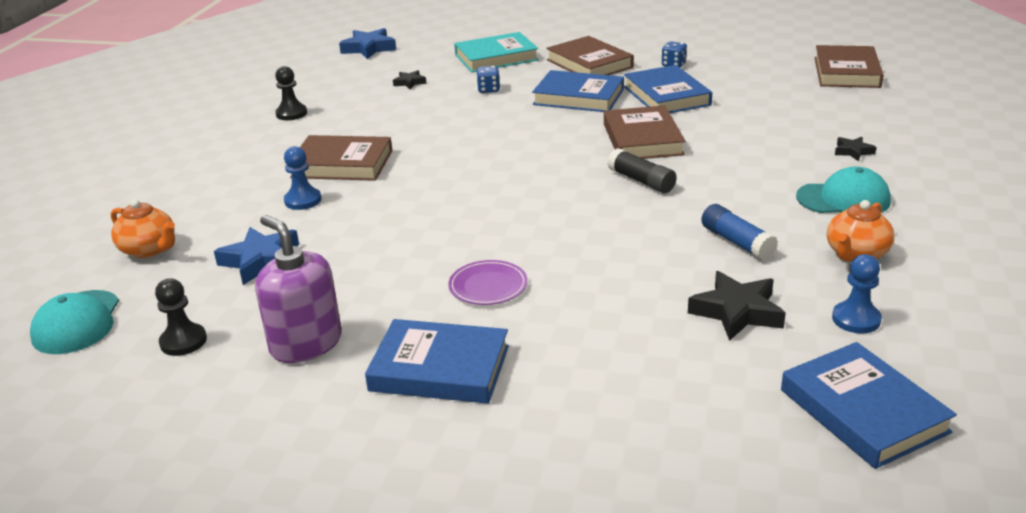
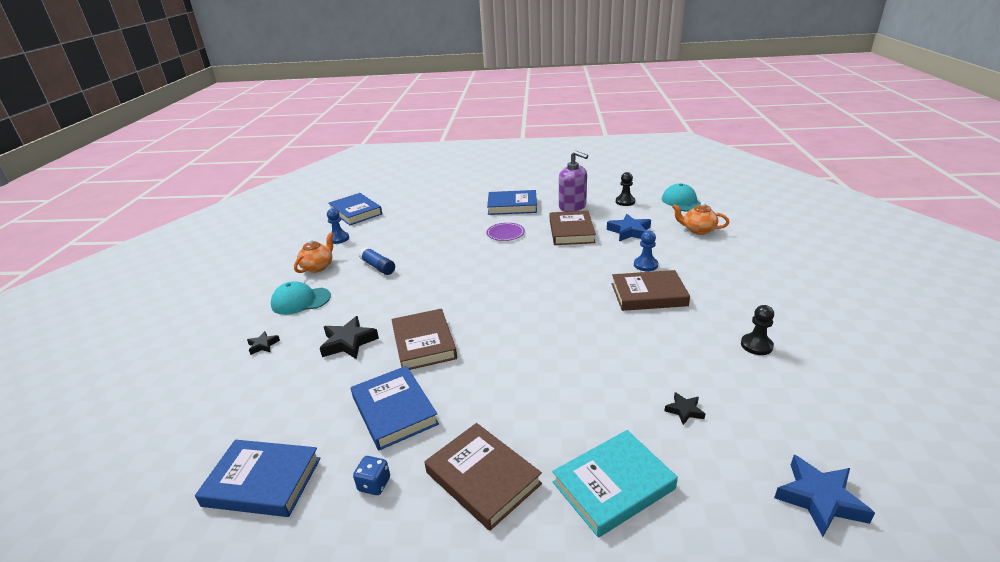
camera: 170 degrees right, 0 degrees up
blue dice [477,66,500,93] -> none
blue book [532,70,624,112] -> blue book moved to [195,440,321,517]
black glue stick [608,148,677,193] -> none
black star [688,271,786,341] -> black star moved to [320,316,379,359]
brown book [814,45,884,88] -> brown book moved to [550,211,596,245]

